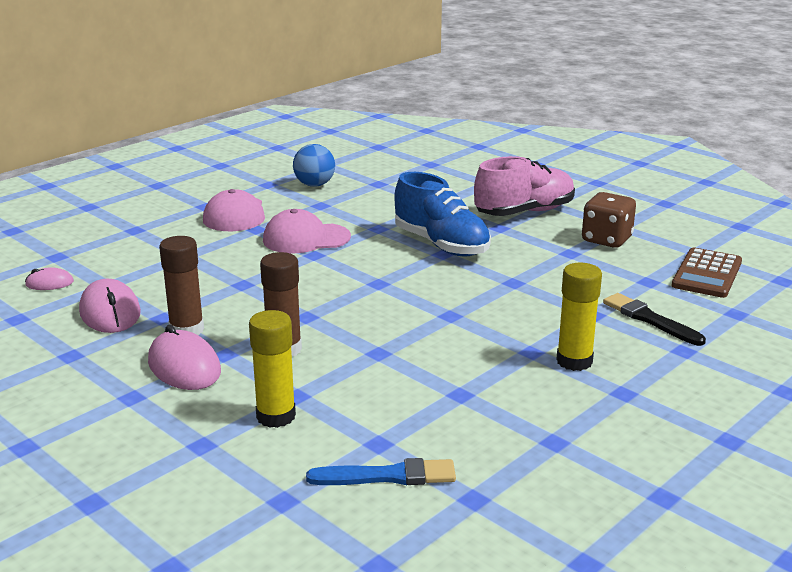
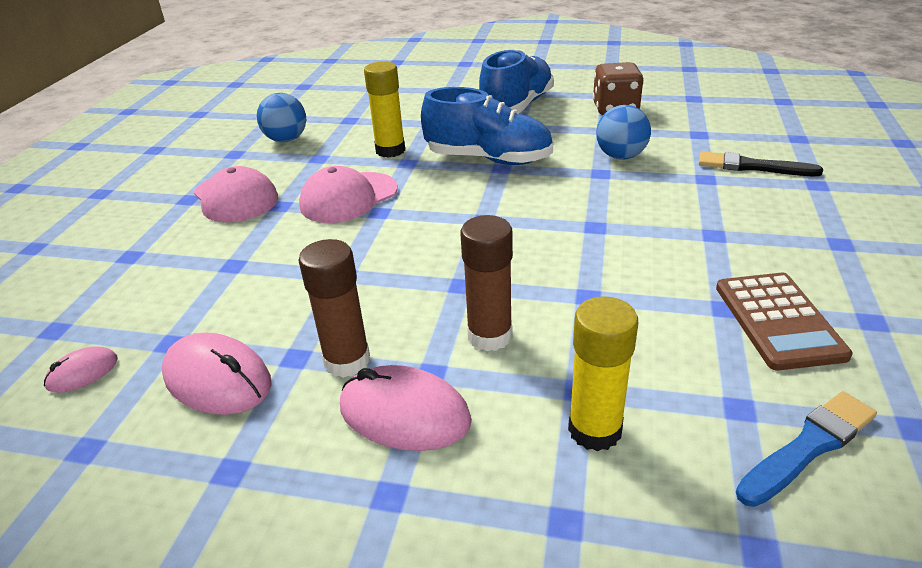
camera: 30 degrees left, 10 degrees up
pink shoe [474,156,575,216] -> blue shoe [479,49,554,114]
yellow glue stick [556,263,602,371] -> yellow glue stick moved to [364,61,405,158]
brown calculator [671,247,742,298] -> brown calculator moved to [716,273,853,371]
none -> blue ball [596,105,651,160]

